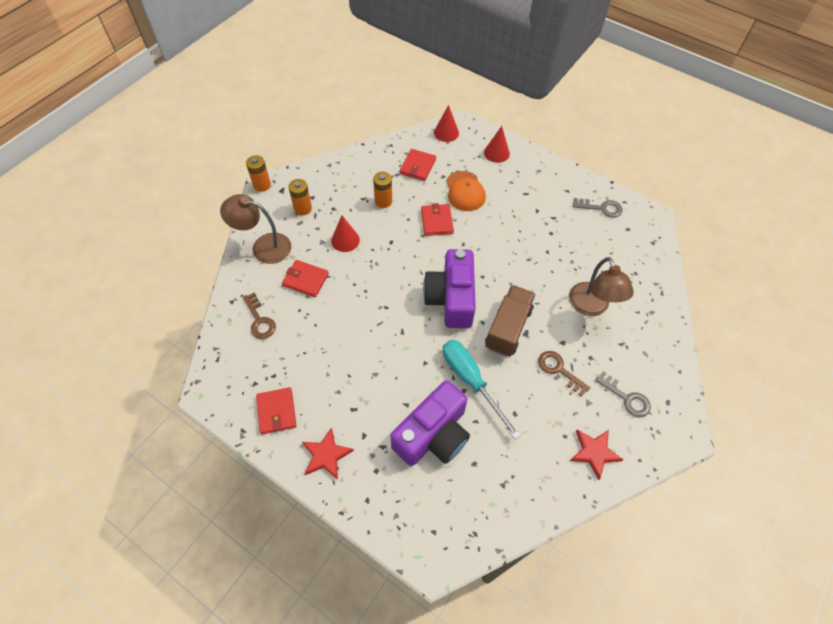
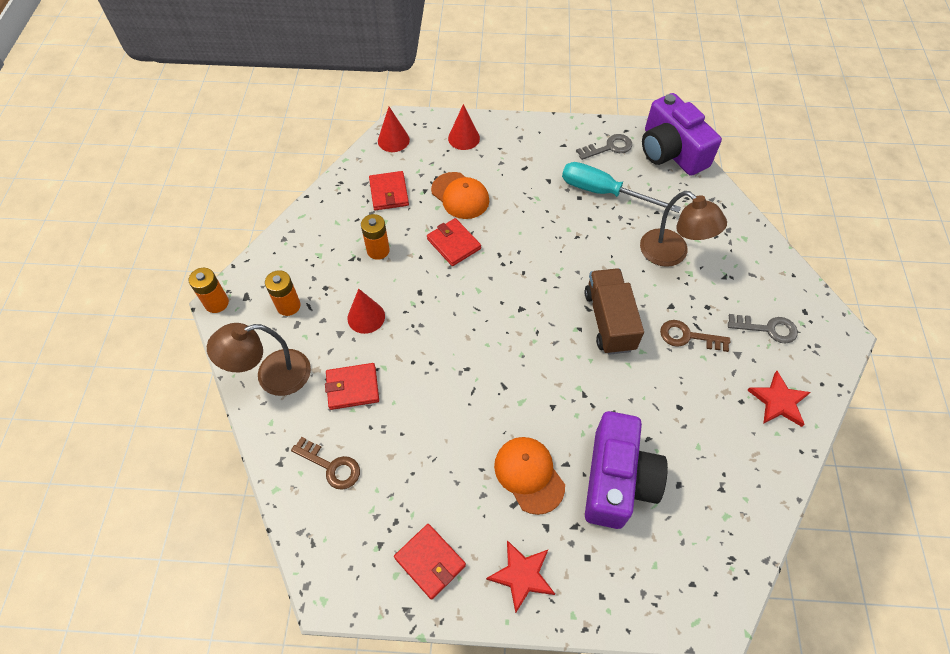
camera: 30 degrees left, 0 degrees up
purple camera [423,249,476,328] -> purple camera moved to [642,93,722,176]
turquoise screwdriver [443,340,521,439] -> turquoise screwdriver moved to [562,162,681,213]
none -> orange cap [494,437,565,515]

